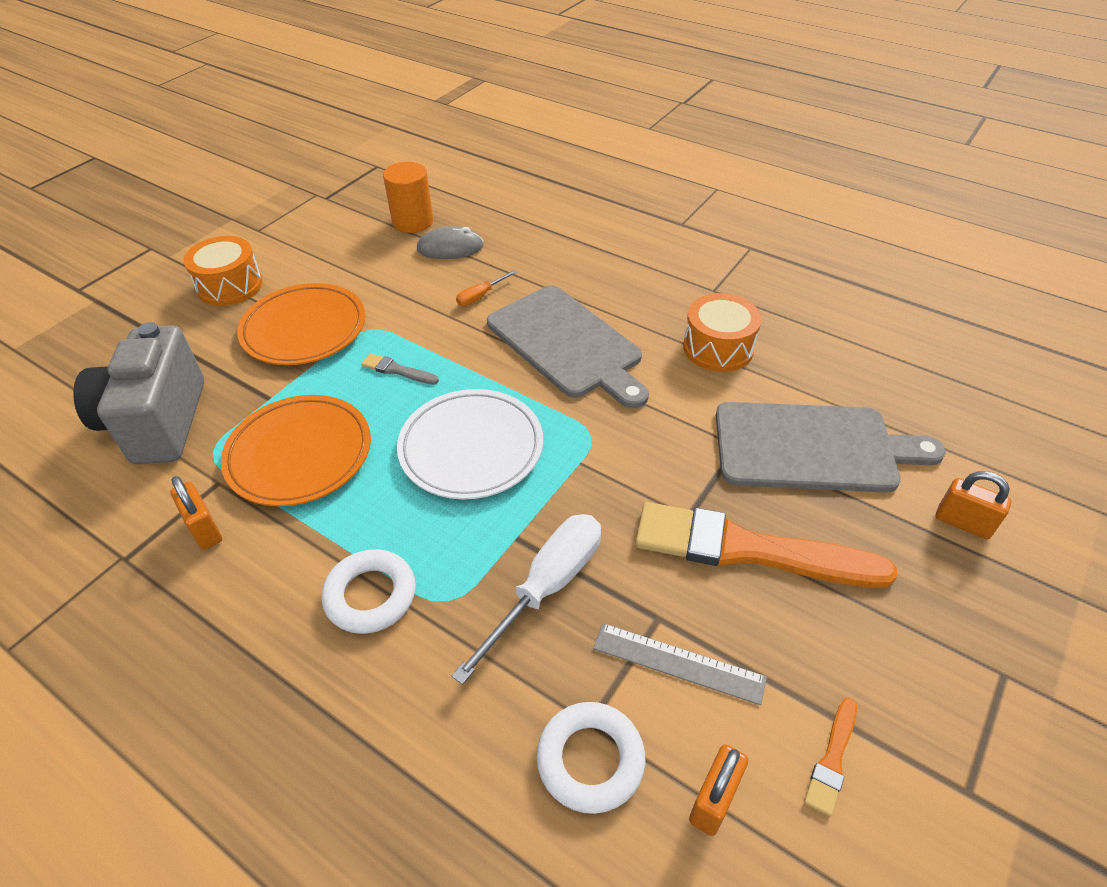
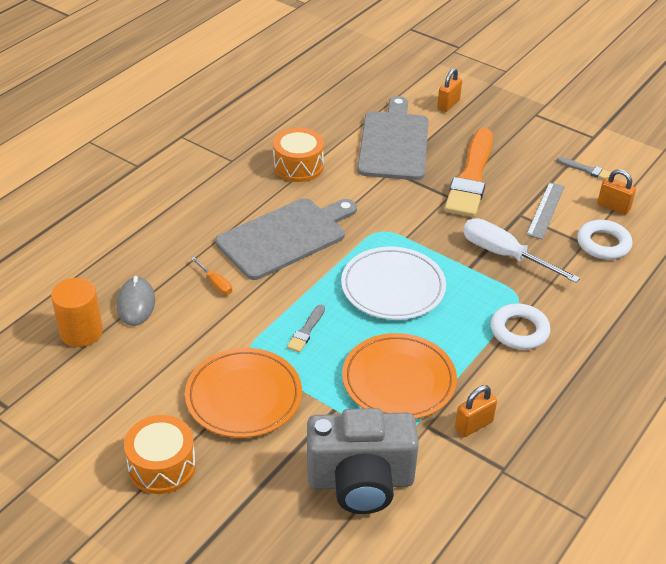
camera: 90 degrees left, 5 degrees down
orange brush [804,698,857,816] -> grey brush [557,157,611,180]

